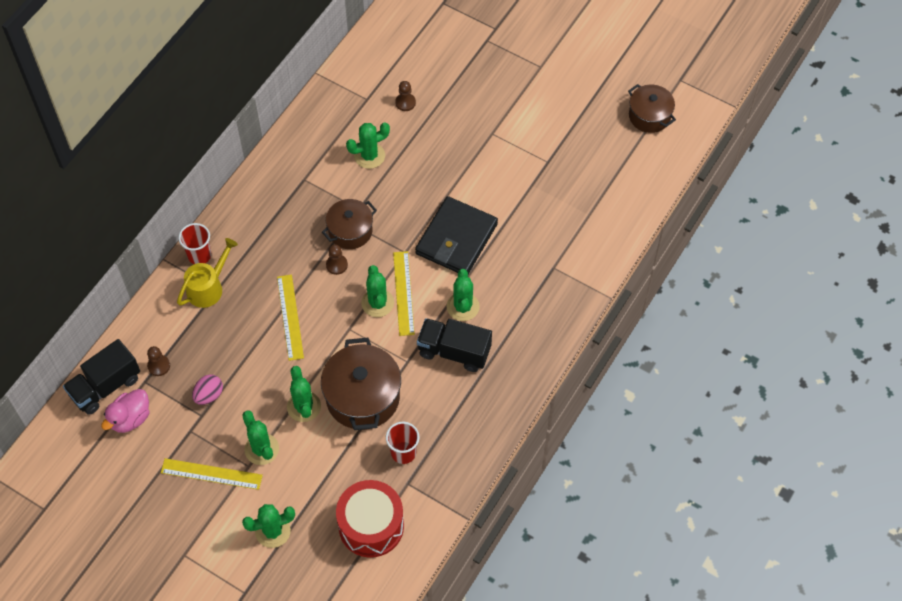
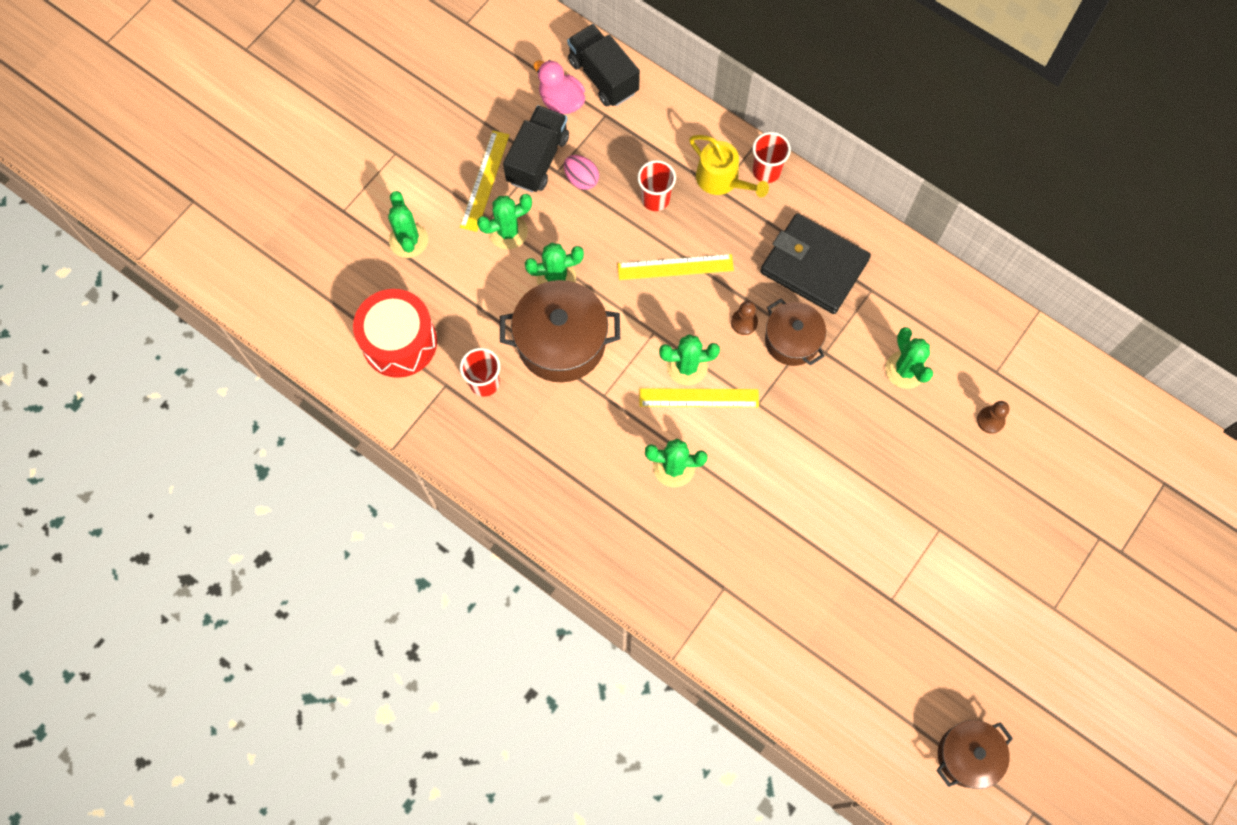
camera: 95 degrees right, 10 degrees up
brown pawn [147,346,170,376] -> none
black wallet [415,196,498,274] -> black wallet moved to [760,213,871,314]
black truck [417,318,492,372] -> black truck moved to [503,105,569,193]
none -> red cup [637,160,676,211]

